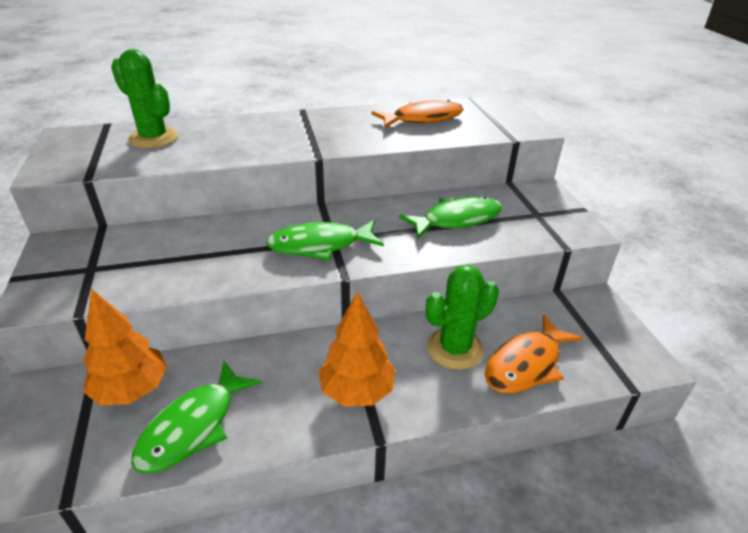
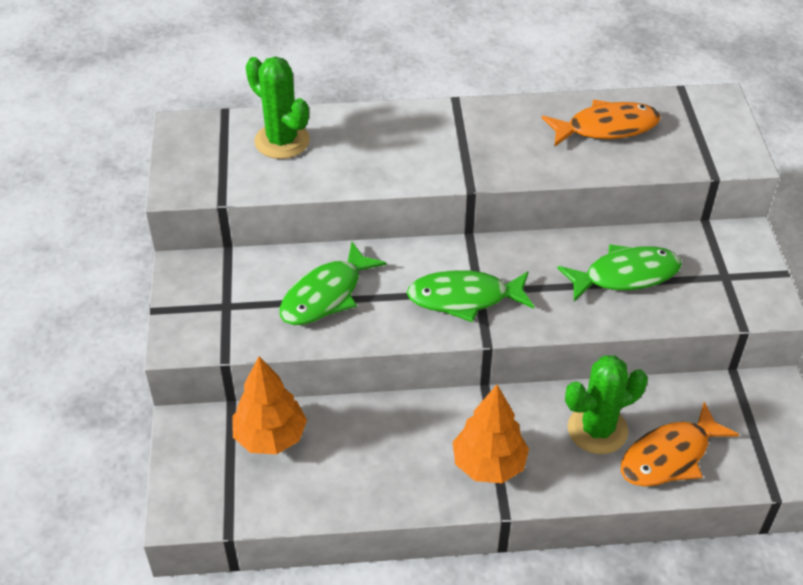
camera: 10 degrees right, 10 degrees up
green fish [131,361,262,474] -> green fish moved to [280,242,387,325]

